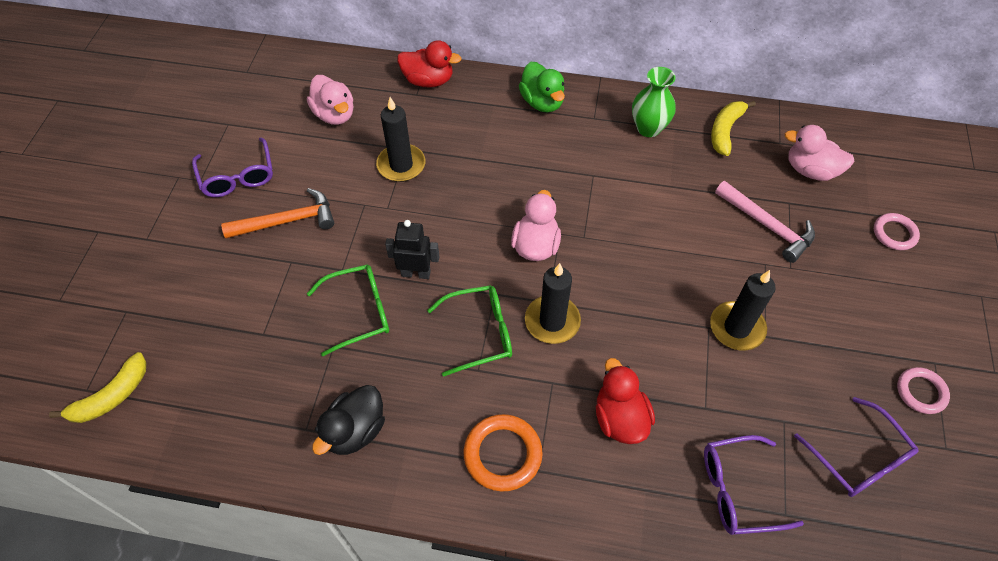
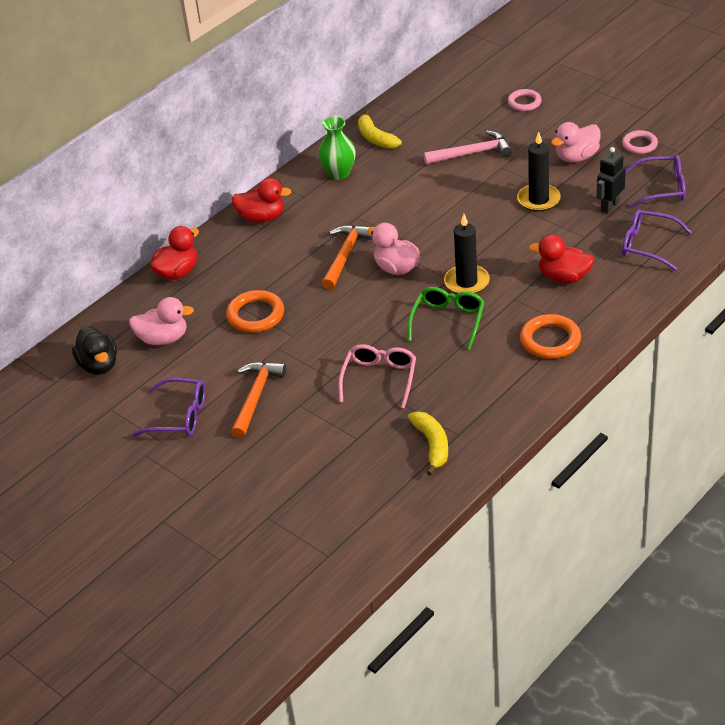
camera: 55 degrees left, 15 degrees down
yellow banana [49,352,146,423] -> yellow banana moved to [408,411,448,475]
green glasses [307,264,389,356] -> pink glasses [338,344,416,409]
black duck [312,385,385,455] -> black duck moved to [72,326,117,375]
black candle [376,97,425,182] -> orange ring [226,290,284,333]
black robot [385,220,439,279] -> black robot moved to [596,147,626,214]
green duck [519,62,565,112] -> red duck [232,178,291,222]
purple glasses [704,435,804,535] -> purple glasses turned 90 degrees clockwise [622,209,692,271]
pink duck [785,125,855,181] -> pink duck moved to [551,122,601,162]
none -> orange hammer [322,225,372,290]

